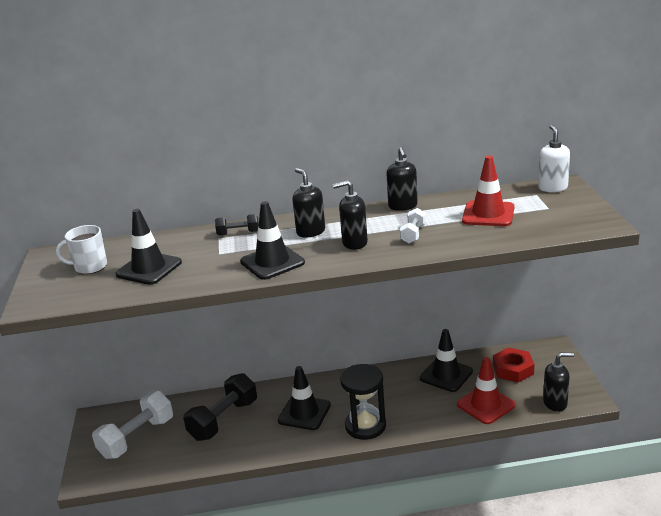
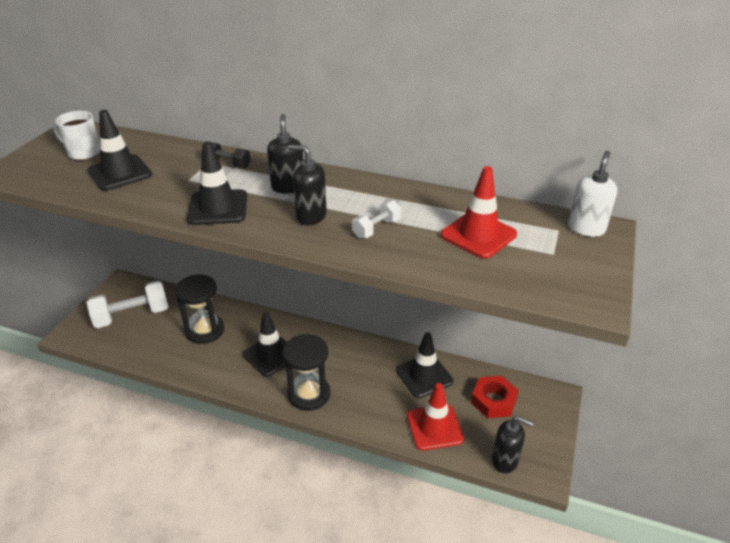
camera: 25 degrees right, 10 degrees up
black dumbbell [183,373,257,441] -> black hourglass [175,274,224,344]
black soap dispenser [386,147,418,211] -> none

